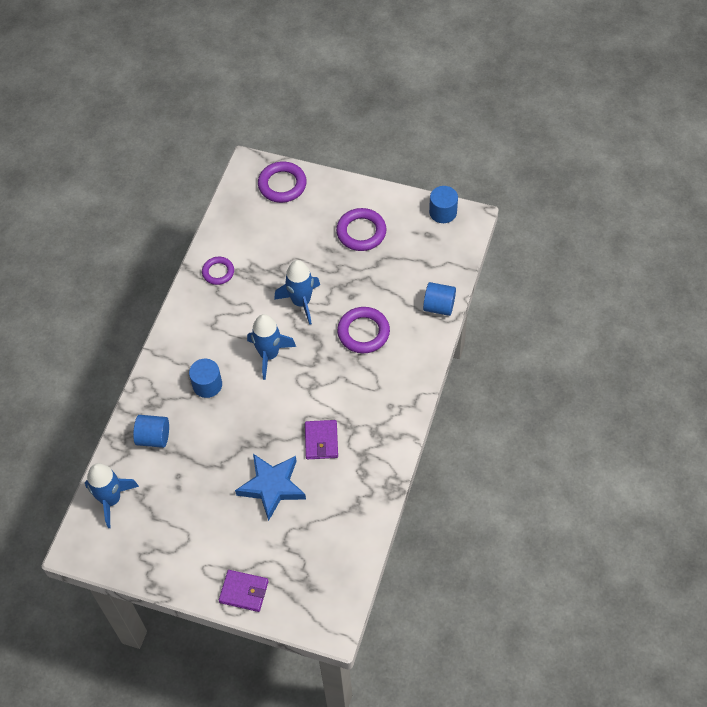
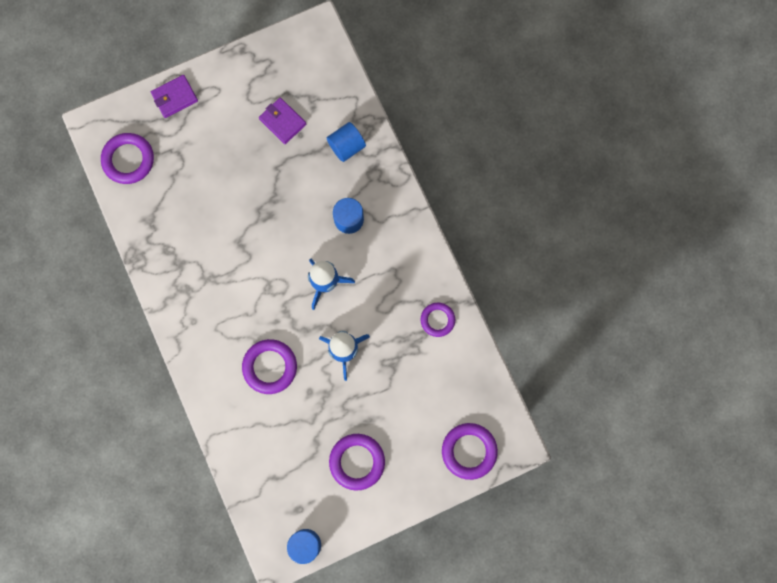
camera: 135 degrees right, 20 degrees up
blue rocket [85,463,139,528] -> none
blue star [235,454,306,521] -> none
purple wallet [305,420,338,459] -> purple wallet moved to [259,98,306,144]
blue cylinder [423,282,456,316] -> none
none -> purple ring [101,133,154,184]

